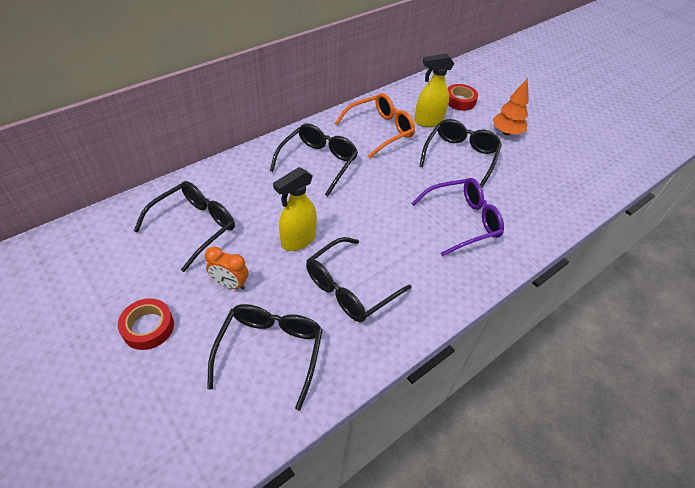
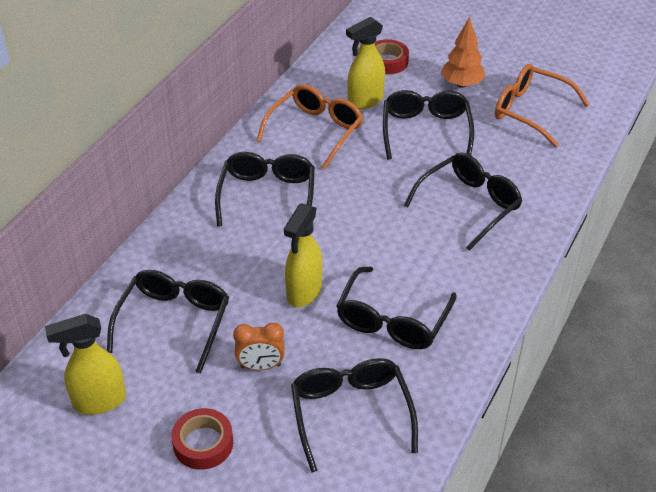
camera: 20 degrees left, 5 degrees down
purple glasses [411,178,504,256] -> black glasses [404,152,522,251]
none -> yellow spray bottle [45,314,126,415]
none -> orange glasses [495,64,590,147]

